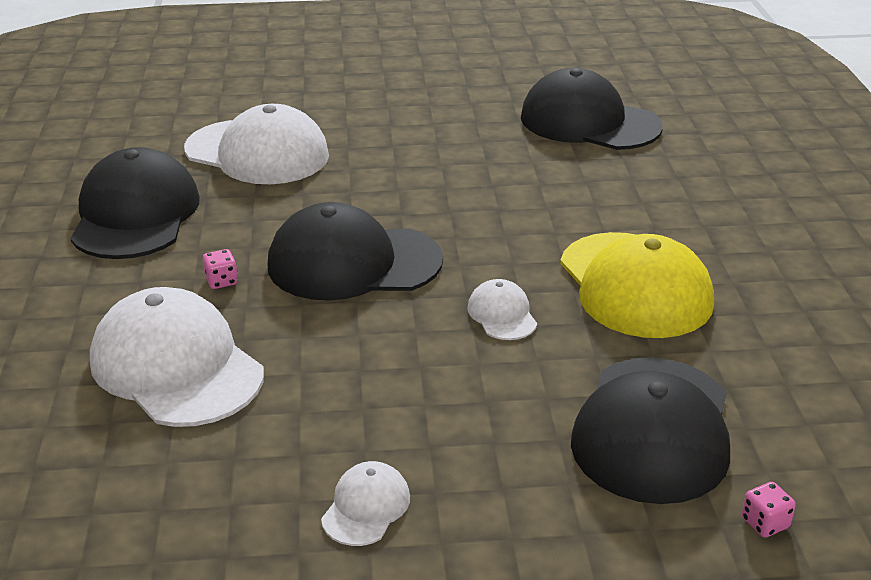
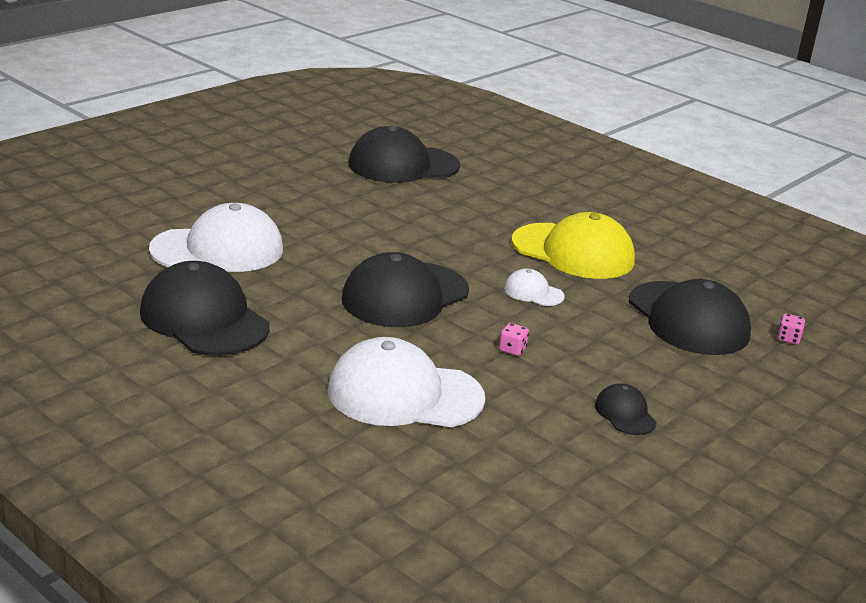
camera: 45 degrees left, 5 degrees down
pink dice [203,249,238,289] -> pink dice moved to [499,323,529,356]
white cap [321,461,410,546] -> black cap [595,383,657,435]

